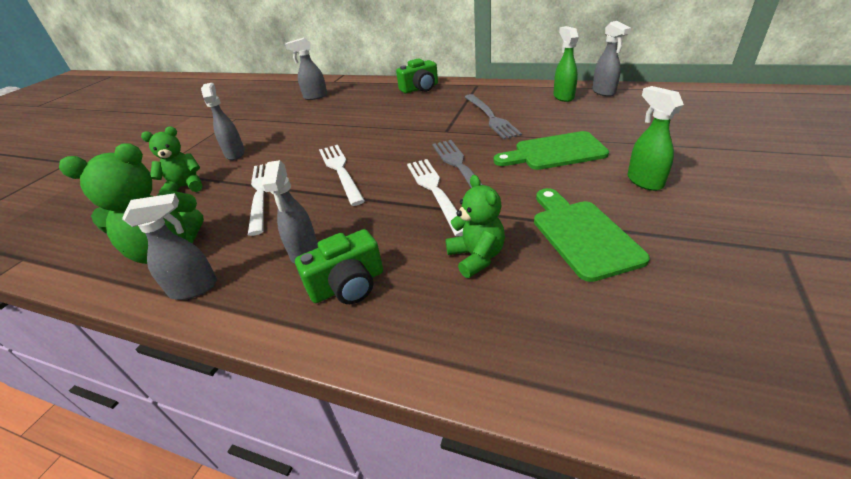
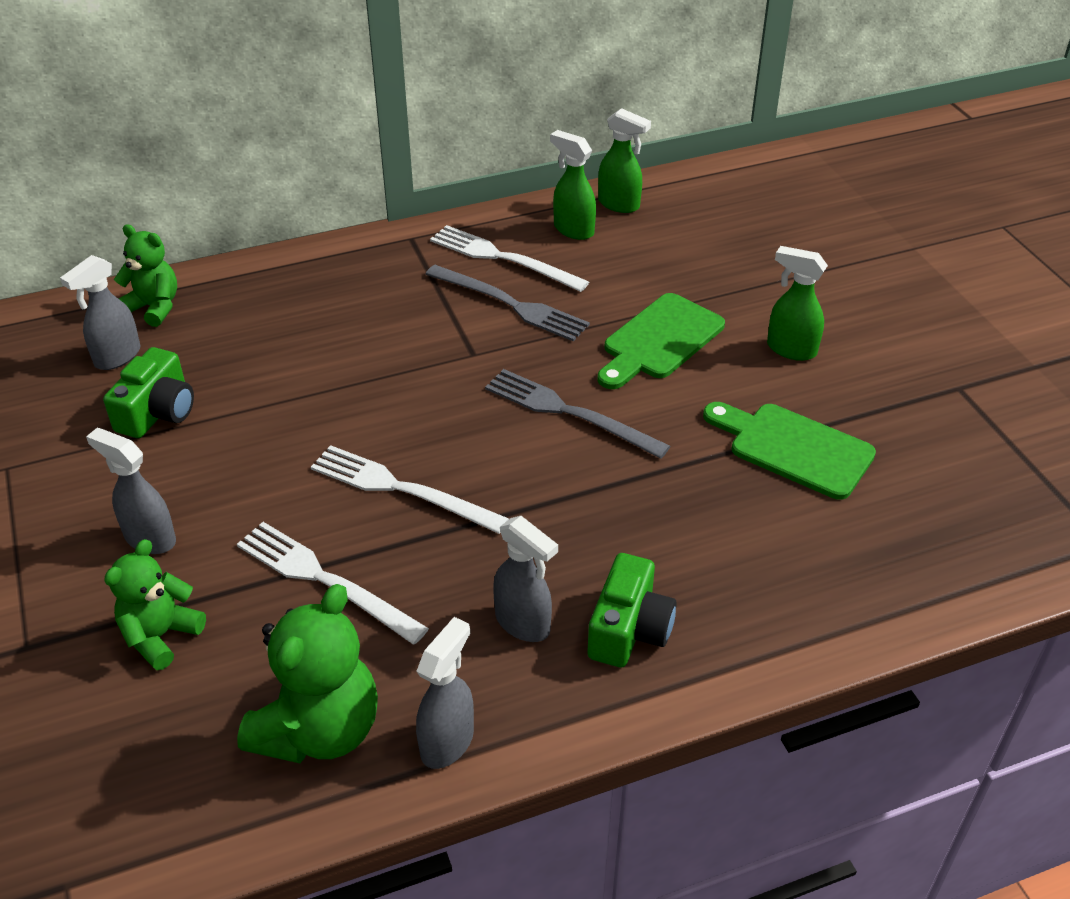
camera: 45 degrees left, 5 degrees up
green camera [396,58,438,93] -> green camera moved to [103,347,194,438]
white fork [407,159,463,237] -> white fork moved to [430,225,589,292]
green teddy bear [445,175,505,278] -> green teddy bear moved to [114,224,177,327]
grey spray bottle [592,21,631,97] -> green spray bottle [598,108,651,213]

